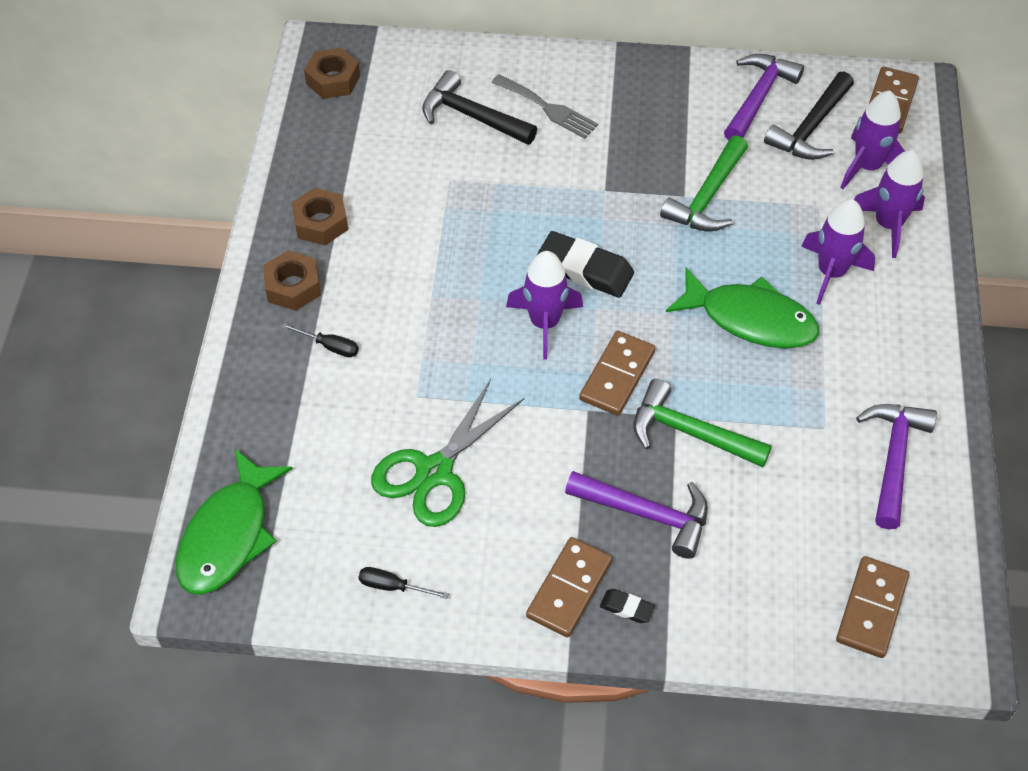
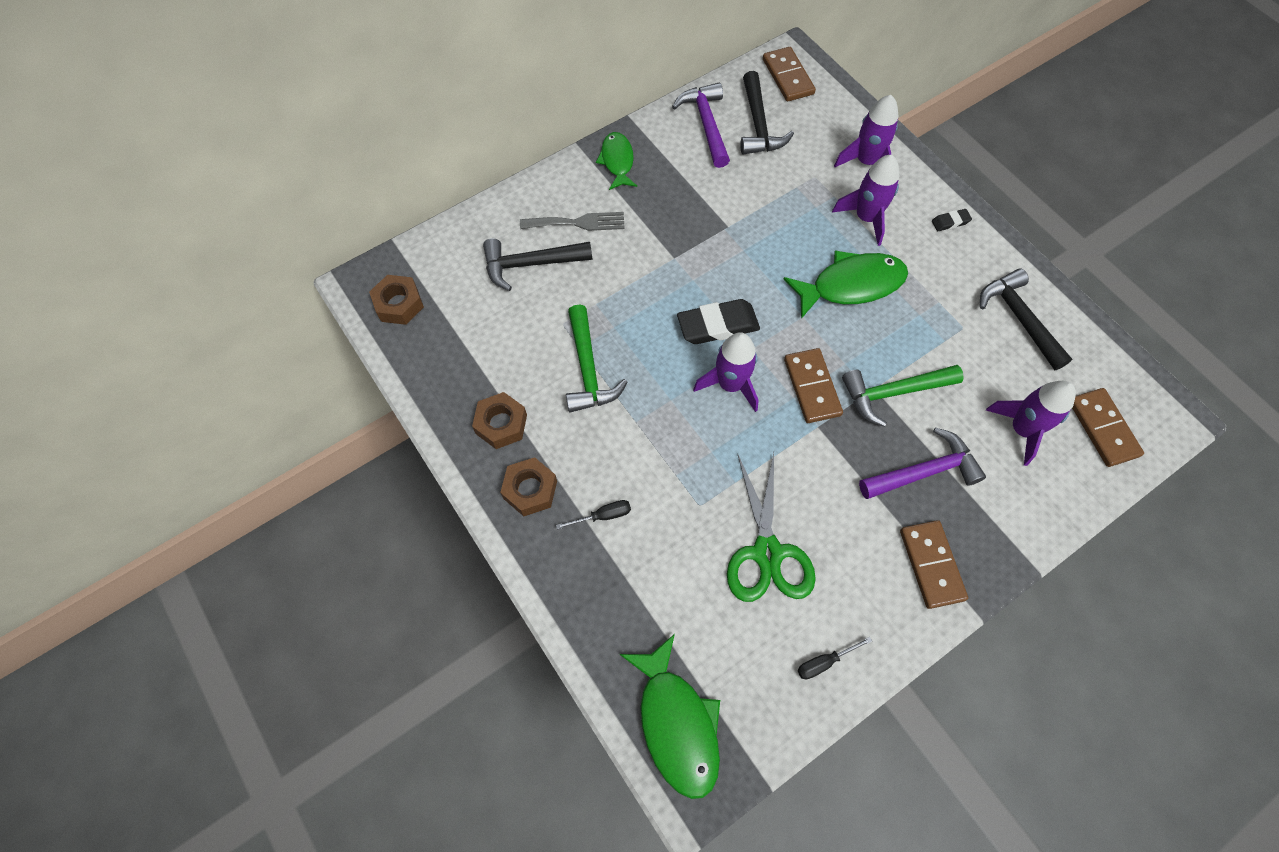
camera: 40 degrees left, 10 degrees up
black eraser [600,589,655,623] -> black eraser moved to [932,209,972,231]
green hammer [660,135,748,232] -> green hammer moved to [566,304,627,413]
purple rocket [840,90,905,189] -> purple rocket moved to [986,381,1076,466]
purple hammer [856,404,937,529] -> black hammer [980,268,1072,370]
none -> green fish [596,132,637,190]

